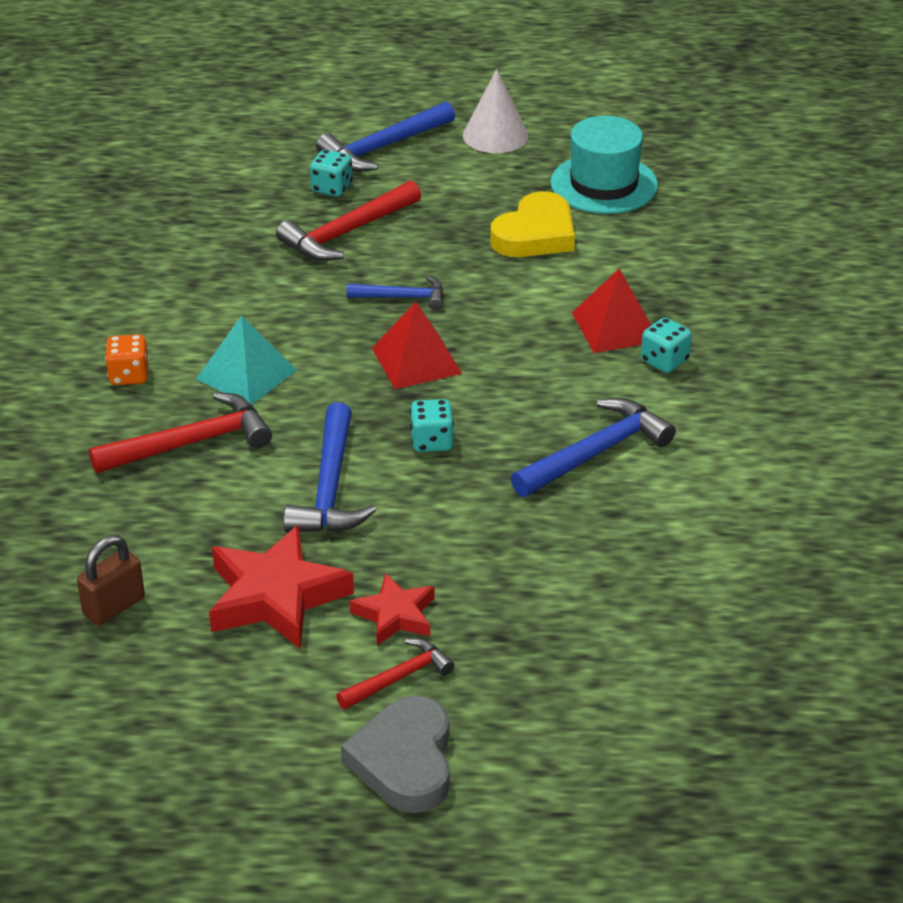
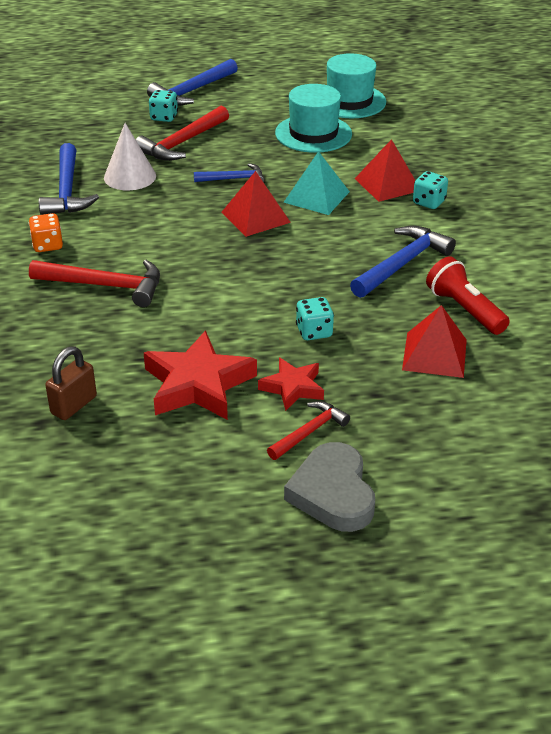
camera: 10 degrees left, 0 degrees up
red hammer [89,392,272,473] -> red hammer turned 45 degrees clockwise [29,260,160,307]
turquoise pyramid [196,315,297,405] -> turquoise pyramid moved to [283,151,350,215]
blue hammer [284,402,376,533] -> blue hammer moved to [39,143,99,215]
turquoise dice [410,399,454,452] -> turquoise dice moved to [296,297,334,340]
white cone [463,69,529,153] -> white cone moved to [104,123,156,190]
yellow heart [490,191,575,257] -> turquoise hat [275,84,352,153]
none -> red pyramid [402,305,467,378]
none -> red flashlight [426,256,510,335]

